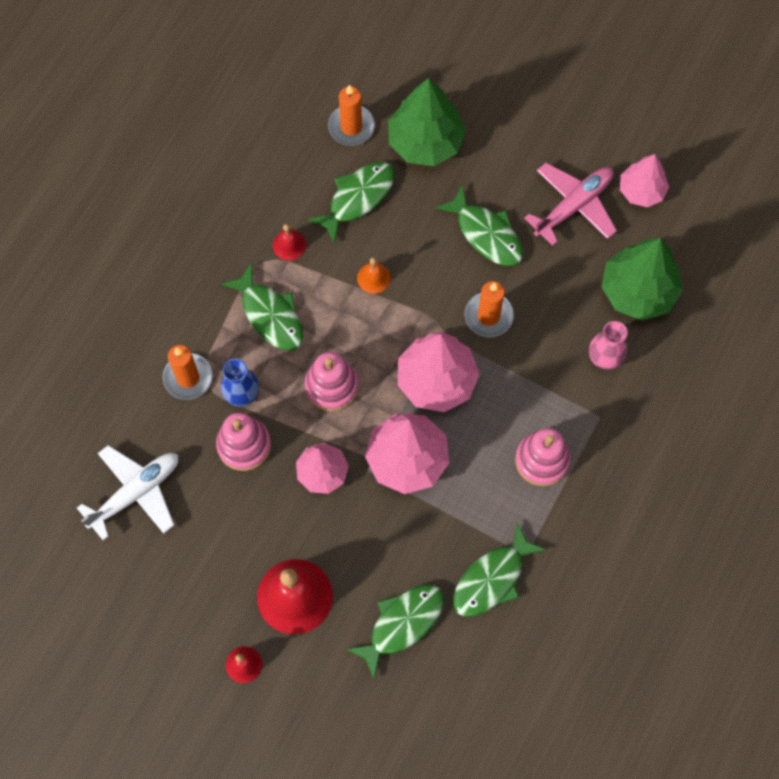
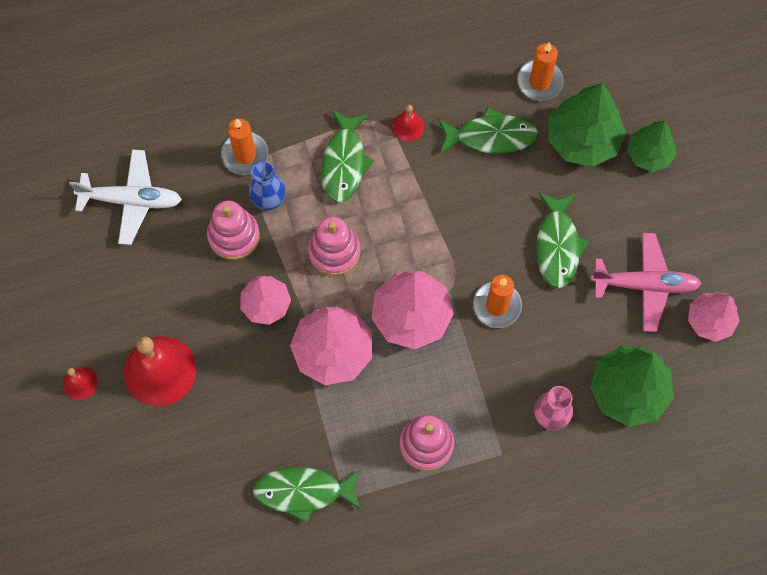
camera: 45 degrees right, 0 degrees up
green fish [346,584,444,679] -> none
orange bell [357,257,391,294] -> none
none -> green tree [627,121,677,172]

